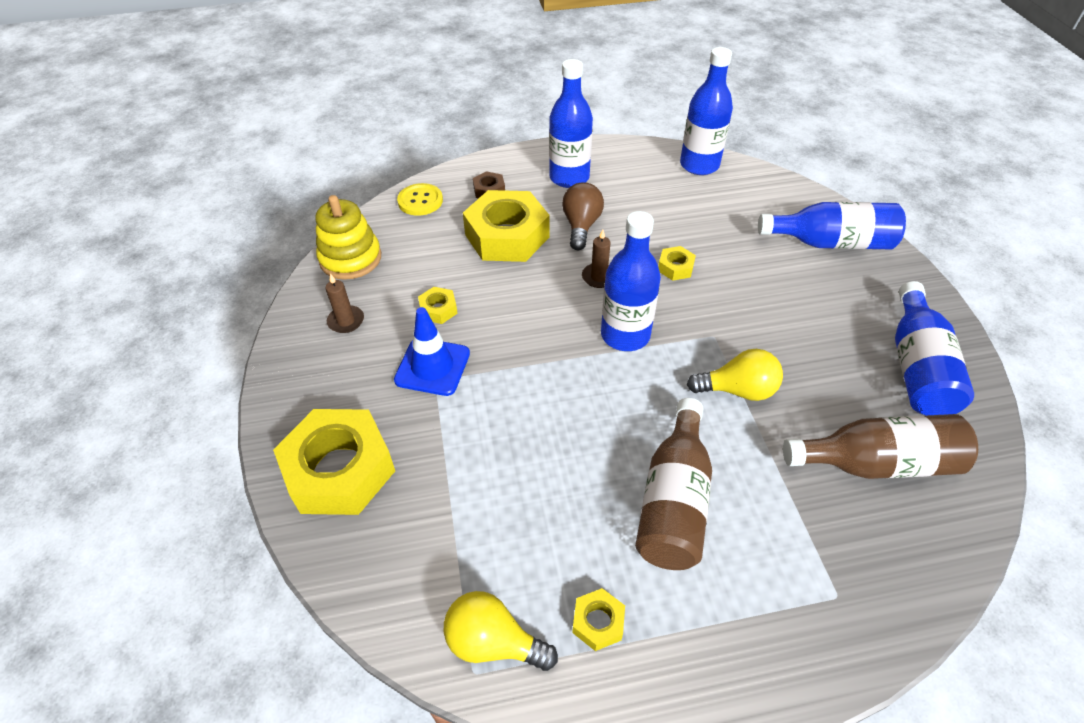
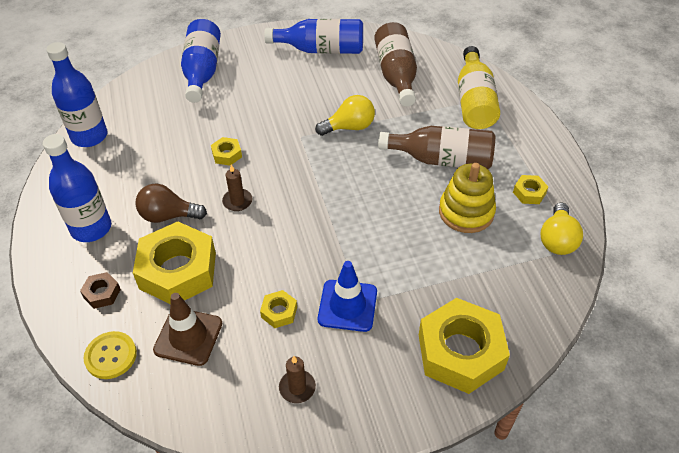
camera: 95 degrees left, 0 degrees up
yellow stacking toy [315,195,381,280] -> yellow stacking toy moved to [439,163,496,233]
blue bottle [601,211,661,351] -> none
yellow light bulb [687,349,783,401] -> yellow light bulb turned 75 degrees clockwise [315,95,375,136]
none -> brown traffic cone [153,293,222,366]
none -> yellow bottle [458,46,500,129]

